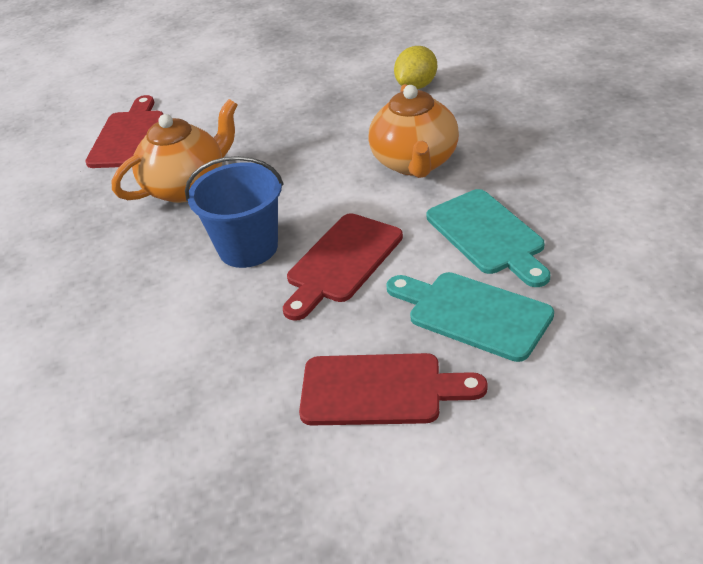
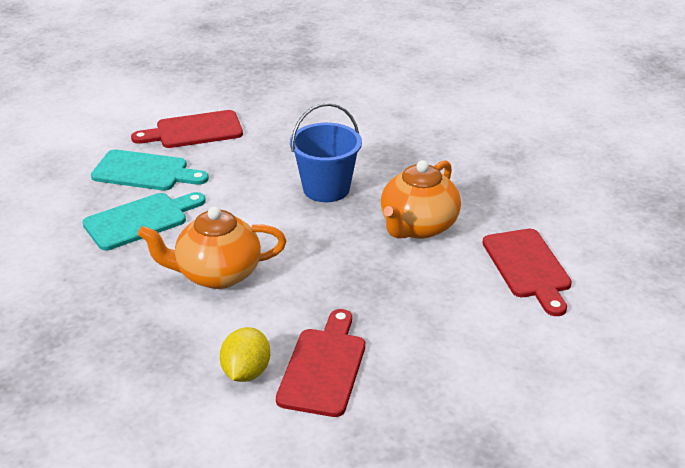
camera: 155 degrees right, 5 degrees down
red cutting board [283,213,403,321] -> red cutting board moved to [276,309,365,417]
orange teapot [369,84,459,178] -> orange teapot turned 75 degrees counterclockwise [138,207,286,289]
turquoise cutting board [426,189,550,287] -> turquoise cutting board turned 105 degrees clockwise [83,192,206,250]

